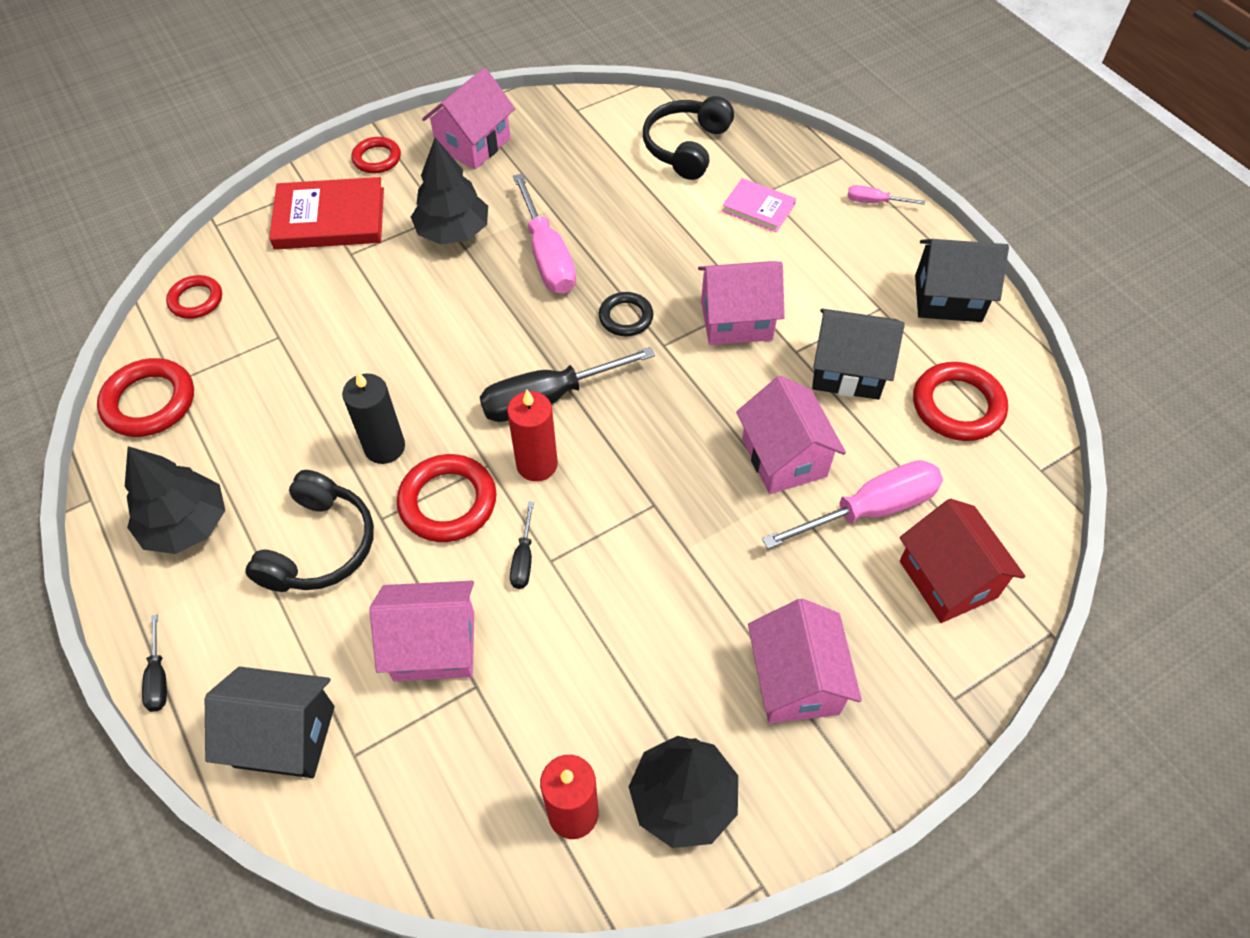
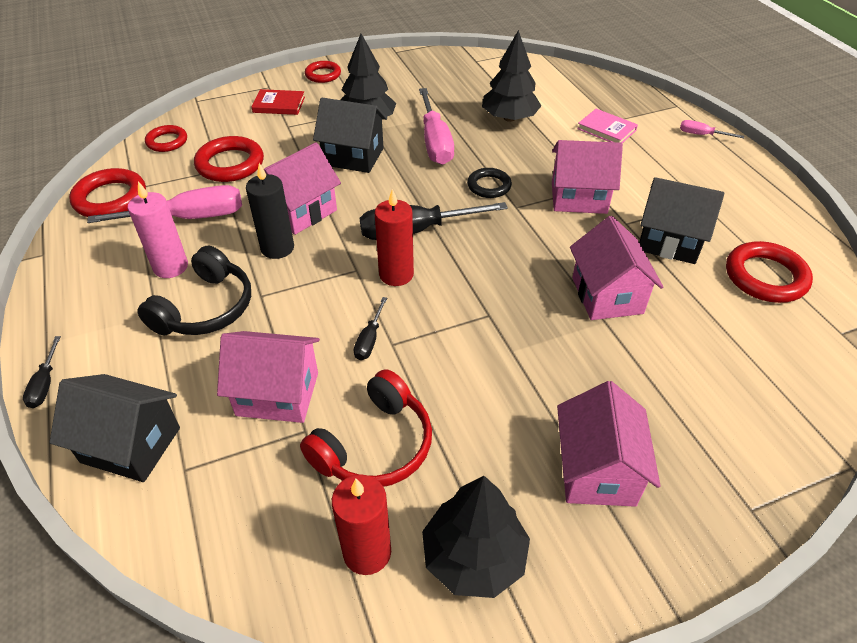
camera: 10 degrees right, 10 degrees down
black tree [125,446,225,554] -> black tree moved to [482,30,541,122]
red book [269,177,384,250] -> red book [251,89,305,115], size x0.58
red ring [397,454,497,542] -> red ring moved to [194,136,264,182]
pink house [422,68,515,169] -> pink house moved to [264,143,341,235]
black headphones [643,96,734,180] -> none
pink screwdriver [762,460,943,549] -> pink screwdriver moved to [87,185,242,223]
red house [900,499,1026,623] -> none
black house [915,239,1009,322] -> black house moved to [313,98,387,173]
none -> pink candle [128,181,188,278]
none -> red headphones [300,369,432,487]

